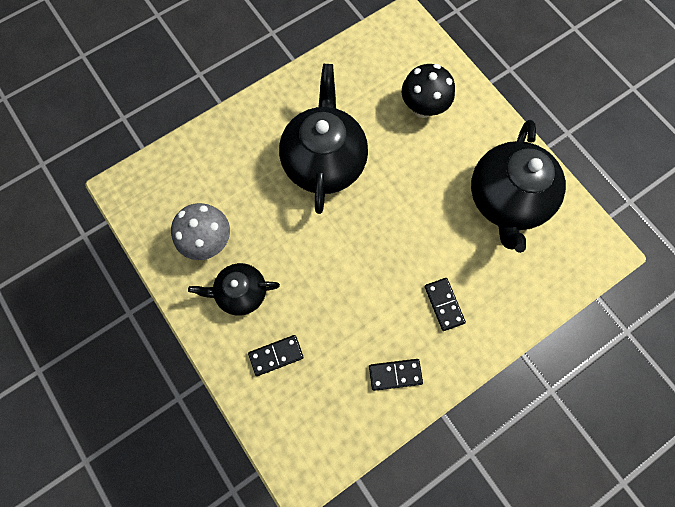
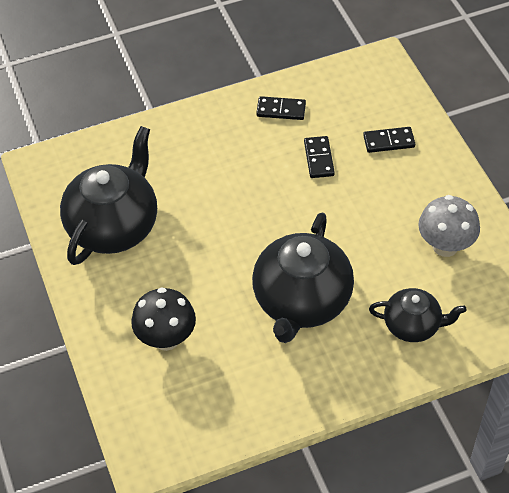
camera: 165 degrees left, 20 degrees down
black teapot [188,263,280,316] -> black teapot moved to [369,288,467,342]
black domino [425,278,466,331] -> black domino moved to [304,136,335,178]

